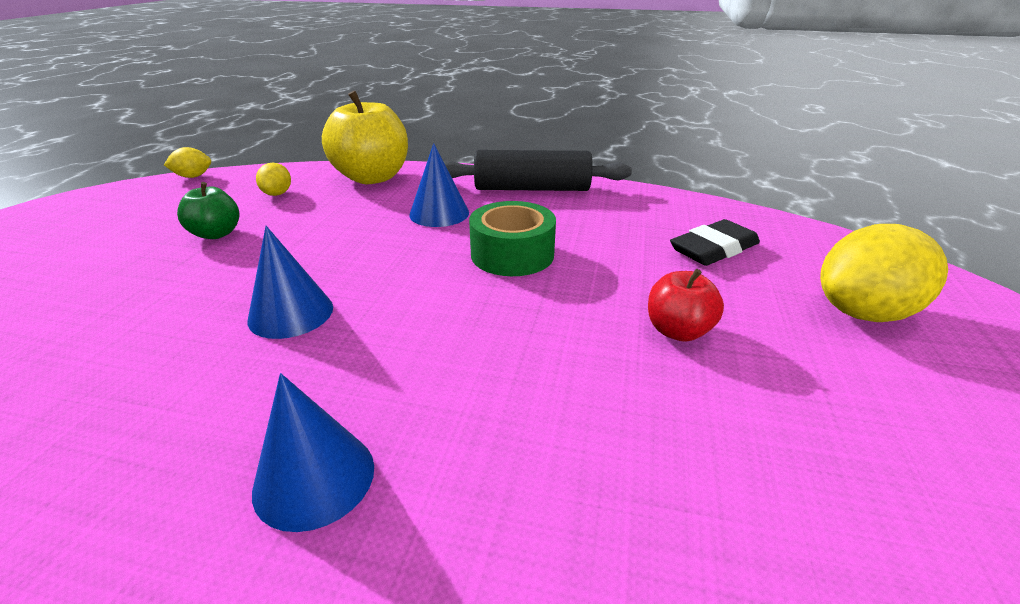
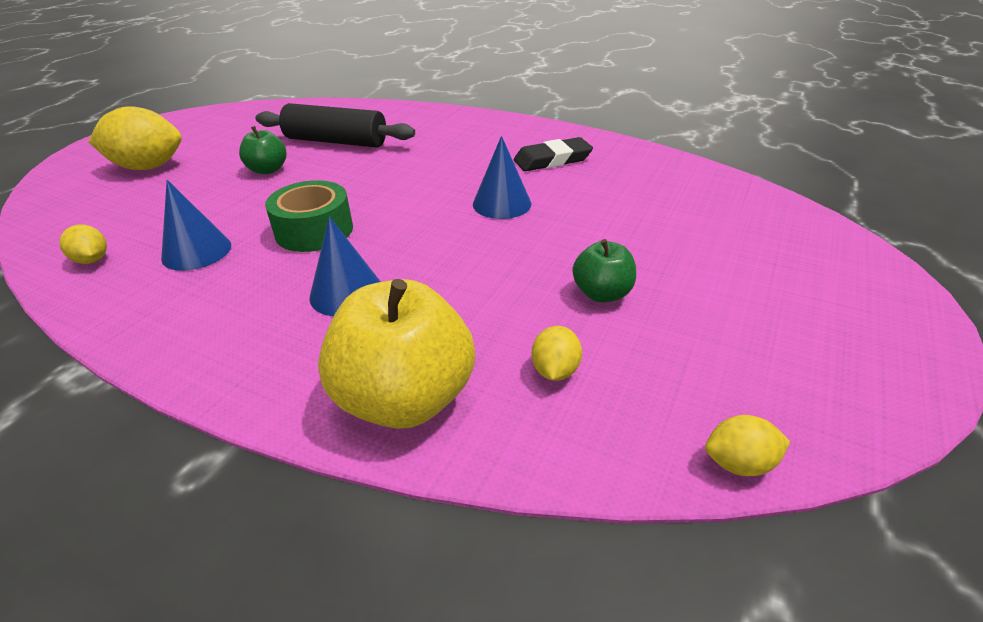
camera: 165 degrees left, 5 degrees up
blue cone [252,373,374,532] -> blue cone moved to [161,180,231,271]
black rolling pin [443,150,632,191] -> black rolling pin moved to [255,103,415,147]
red apple [648,269,724,342] -> green apple [239,126,287,174]
black eraser [670,219,760,266] -> black eraser moved to [514,137,593,171]
none -> yellow lemon [59,224,107,264]

